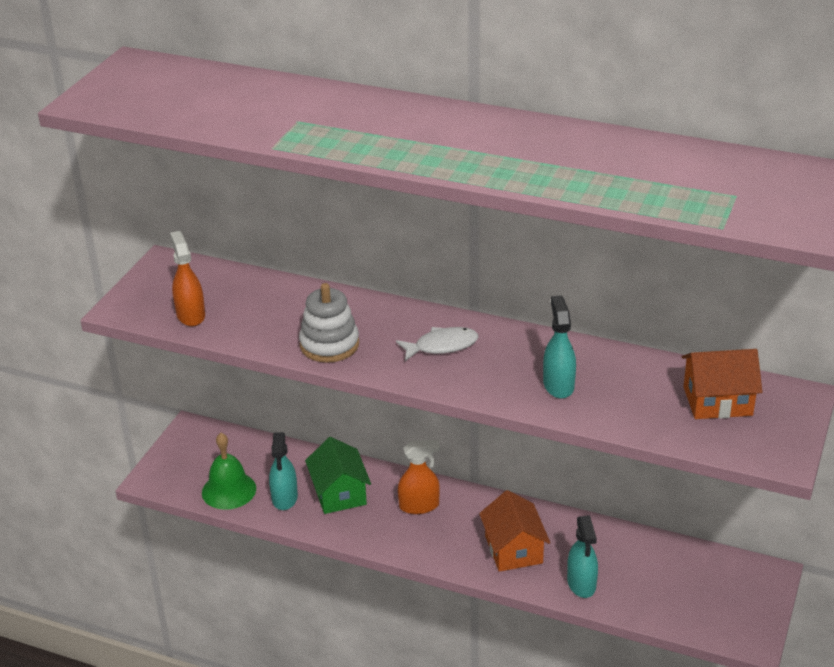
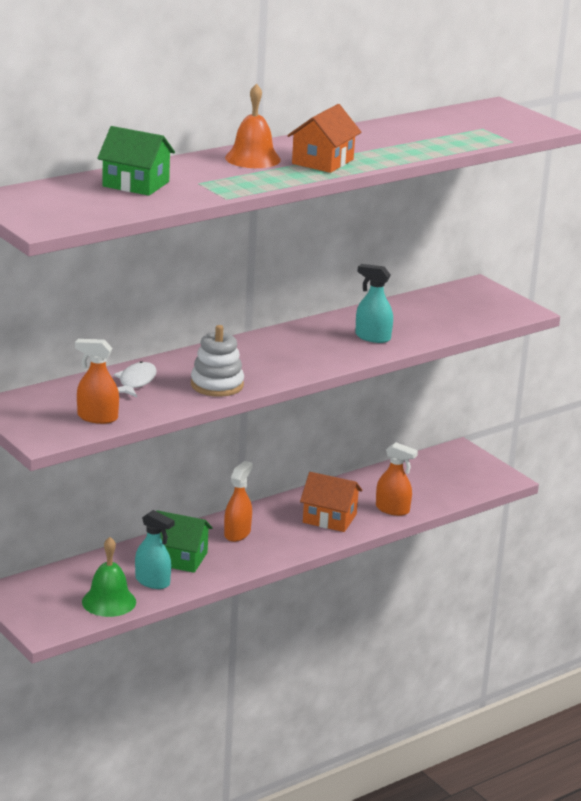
camera: 60 degrees left, 10 degrees down
white fish [396,327,479,361] -> white fish moved to [113,361,157,397]
turquoise spray bottle [567,515,598,598] -> orange spray bottle [376,442,418,516]
orange house [682,349,762,419] -> orange house moved to [287,104,362,173]
none -> green house [97,126,175,196]
none -> orange bell [225,83,281,168]

